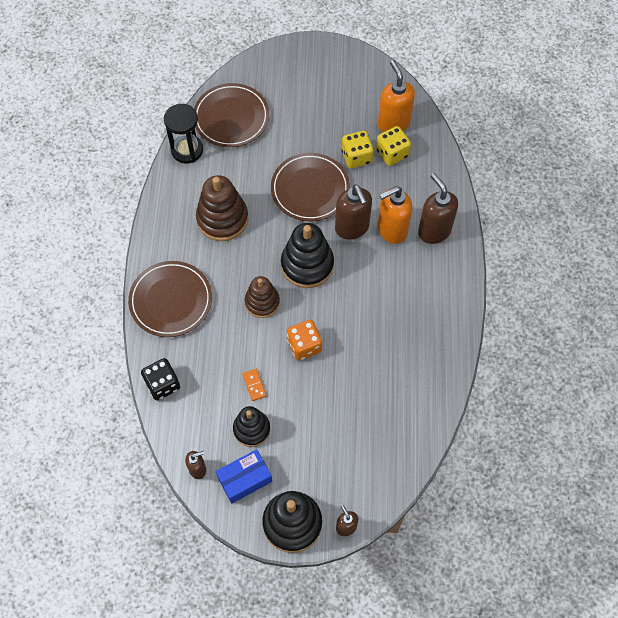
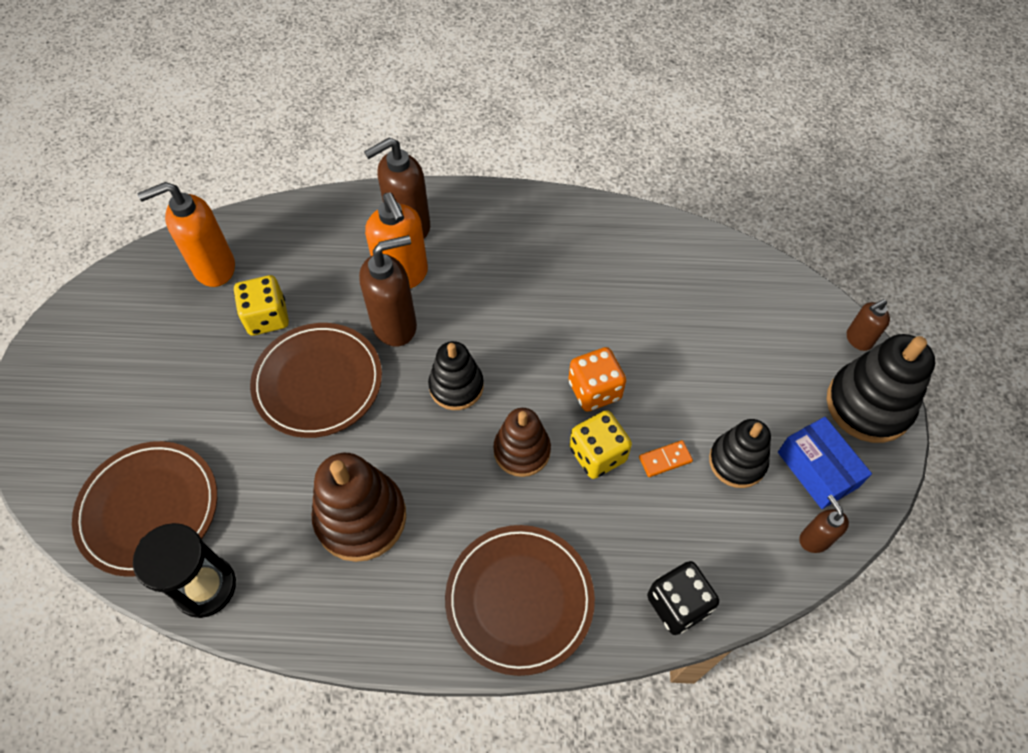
camera: 90 degrees left, 5 degrees down
black stacking toy [281,223,334,288] -> black stacking toy [428,341,484,410], size x0.65
yellow dice [376,126,411,166] -> yellow dice moved to [569,410,632,479]

